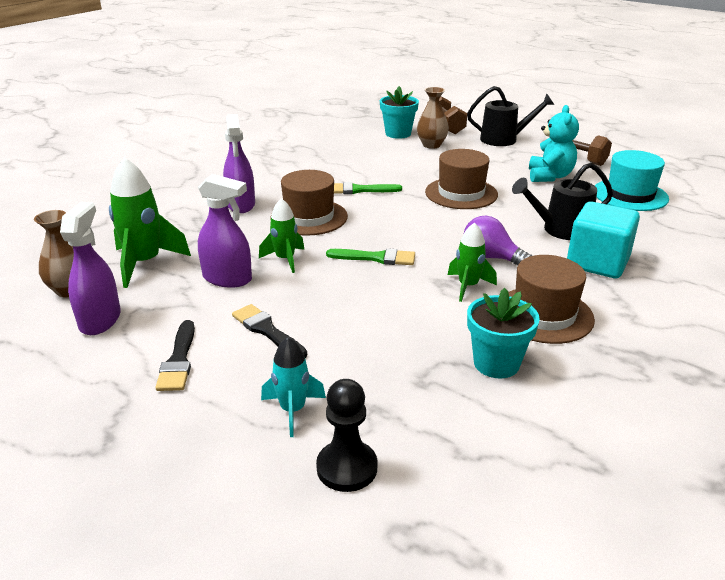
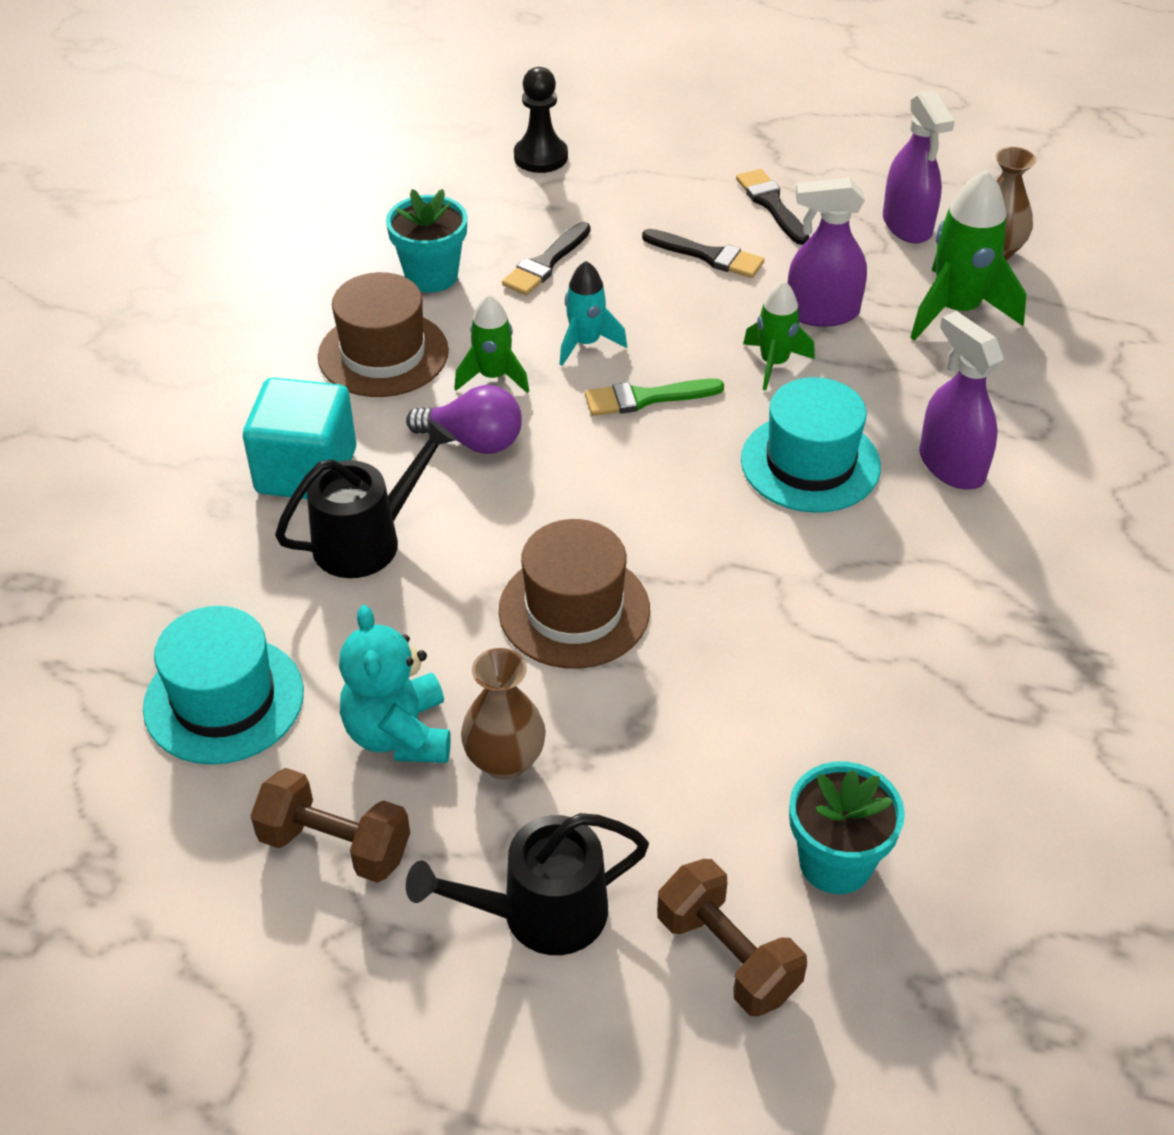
camera: 160 degrees right, 15 degrees up
turquoise rocket [261,337,326,437] -> turquoise rocket moved to [559,261,627,366]
brown hat [271,170,348,236] -> turquoise hat [741,377,881,513]
green brush [334,182,402,194] -> none
brown vase [417,87,449,149] -> brown vase moved to [461,648,546,780]
none -> black brush [502,222,591,295]

